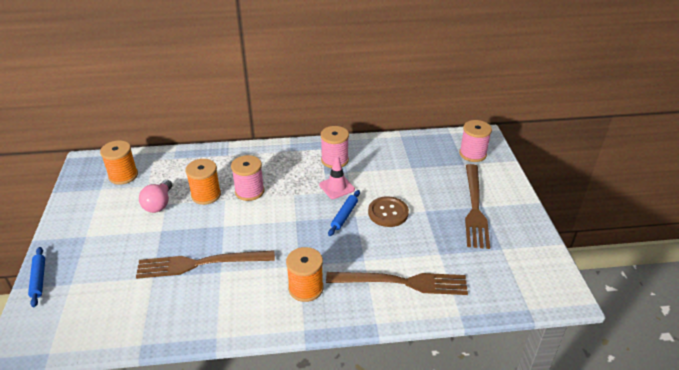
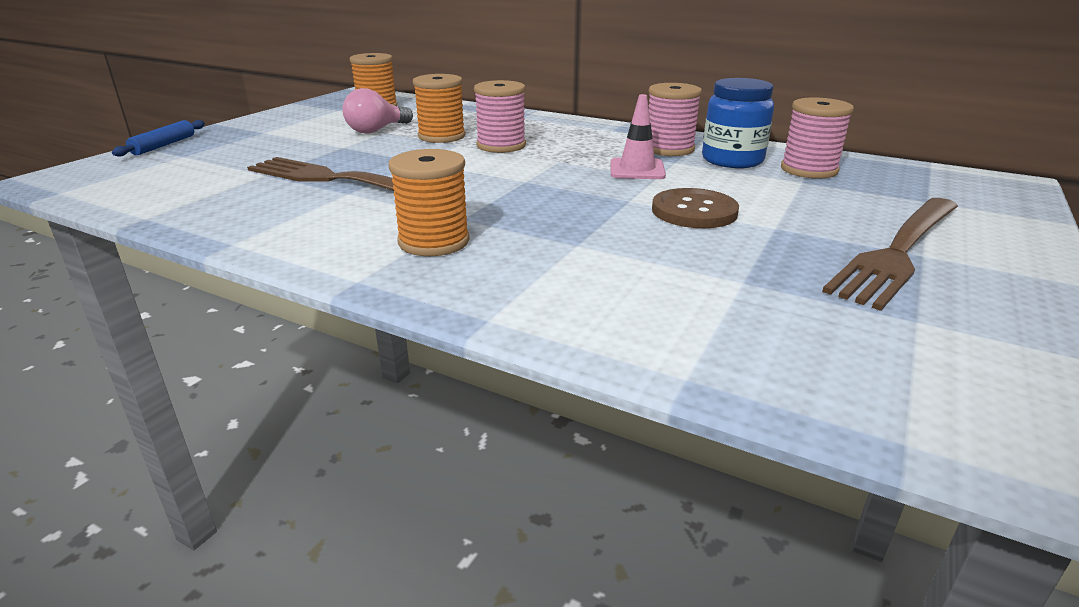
camera: 35 degrees right, 10 degrees down
brown fork [326,272,468,295] -> none
blue rolling pin [328,190,360,236] -> none
pink spool [459,120,492,162] -> pink spool moved to [781,97,854,179]
none -> blue jar [702,78,774,168]

